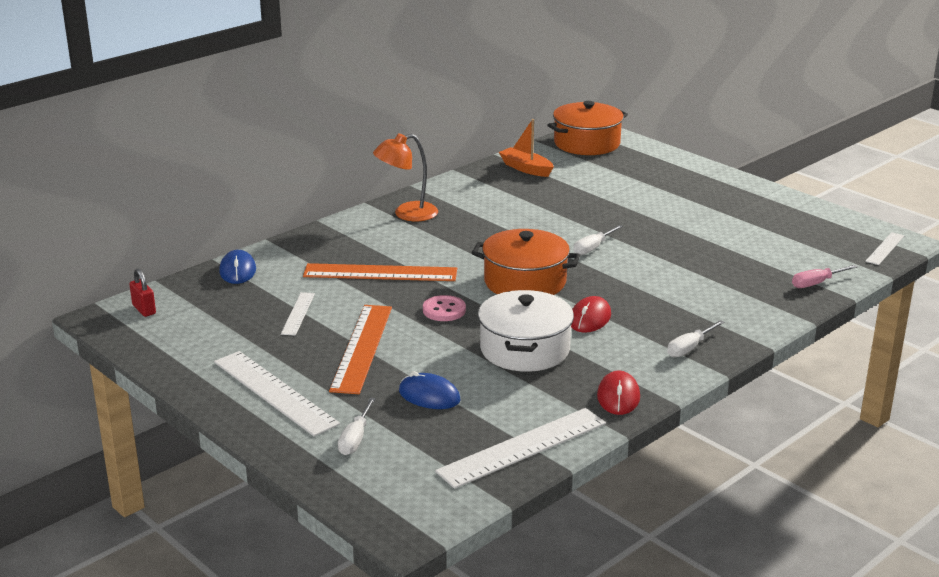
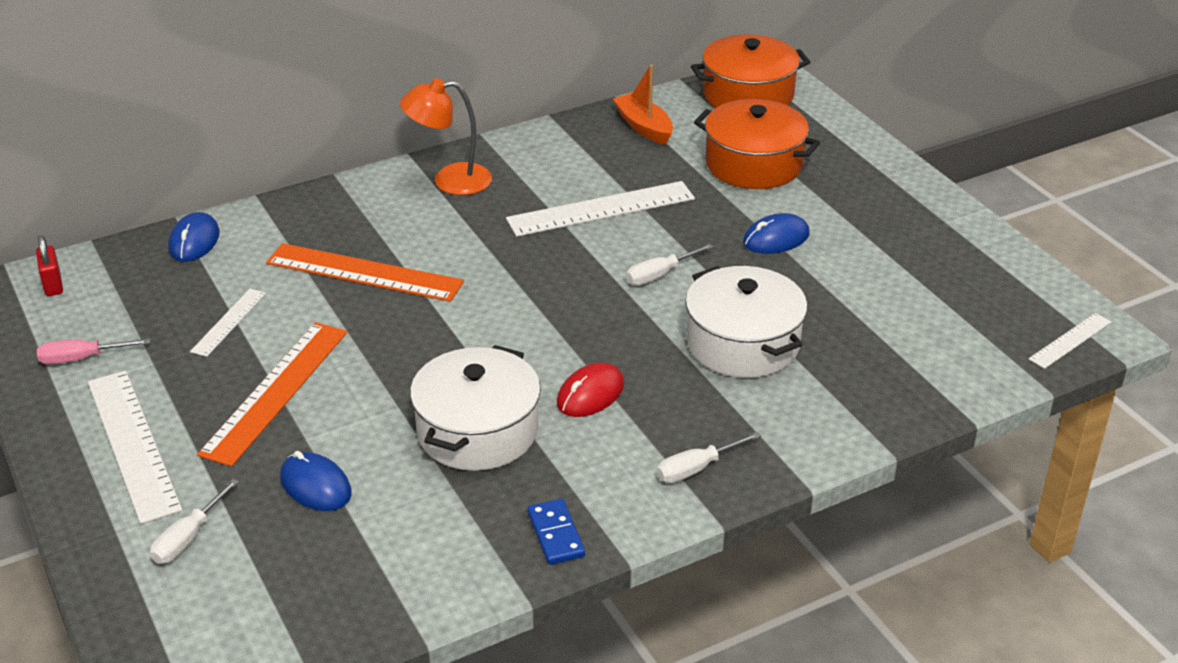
camera: 15 degrees right, 10 degrees up
pink button [423,295,466,321] -> none
white ruler [435,408,606,489] -> white ruler moved to [506,181,695,237]
orange pot [472,229,580,295] -> orange pot moved to [694,99,820,189]
red mouse [597,370,640,415] -> blue domino [527,499,585,565]
pink screwdriver [792,265,858,288] -> pink screwdriver moved to [37,338,150,364]
none -> white pot [685,266,808,378]
none -> blue mouse [743,213,810,254]

